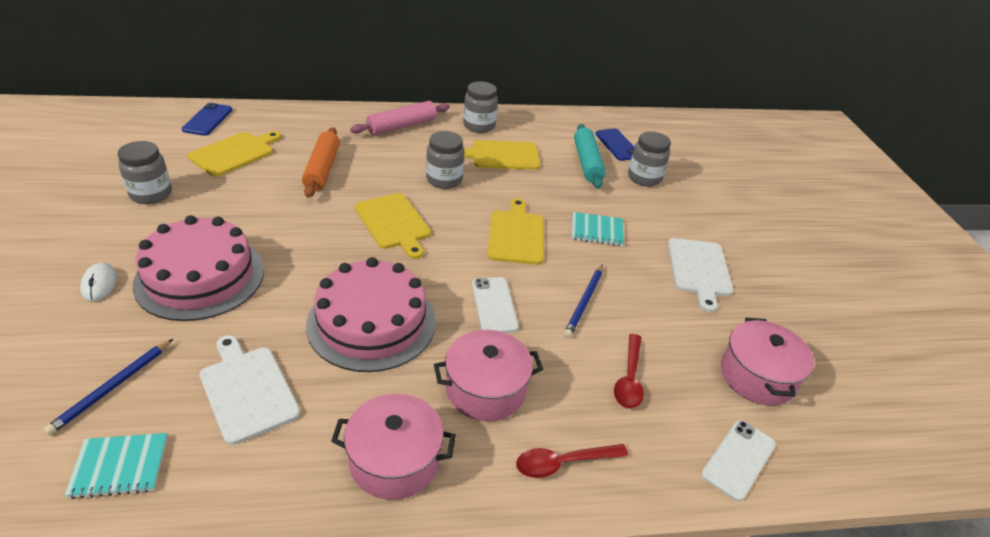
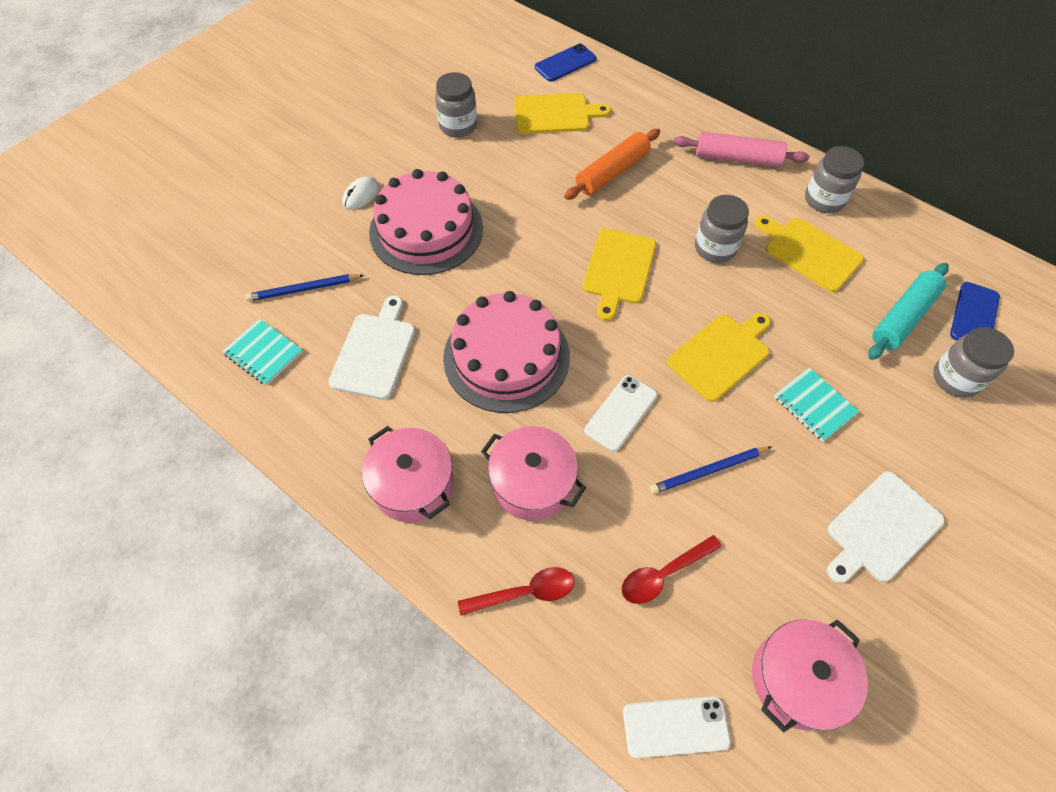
camera: 50 degrees right, 20 degrees up
red spoon [516,444,628,478] -> red spoon turned 135 degrees clockwise [458,567,574,615]

